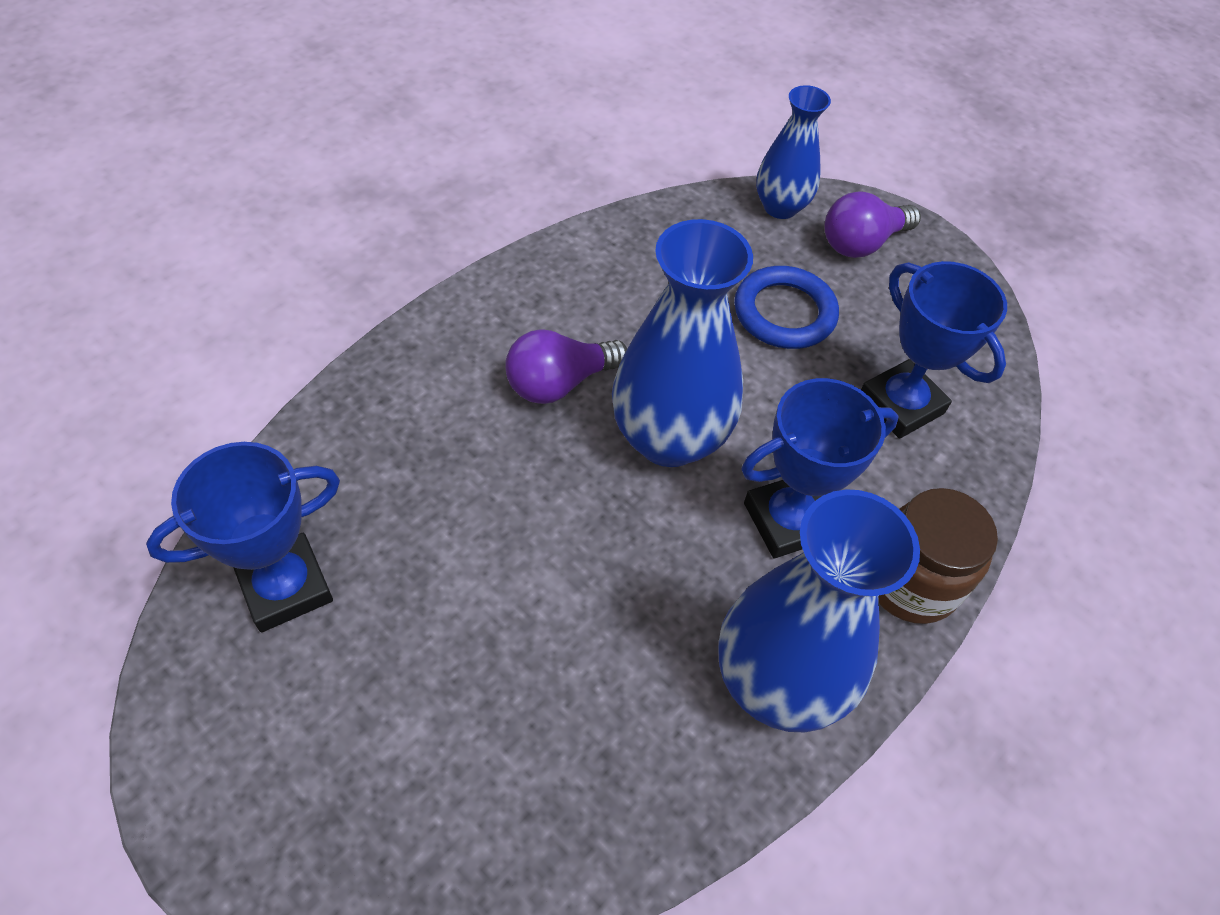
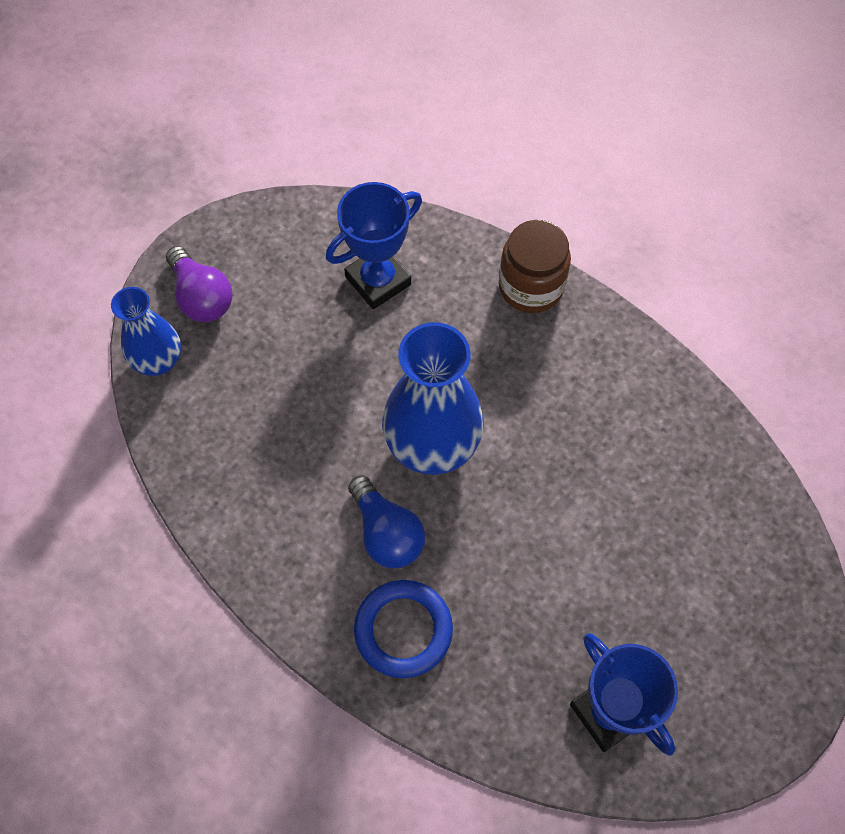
camera: 90 degrees left, 10 degrees up
purple light bulb [505,329,627,404] -> blue light bulb [348,475,425,568]
blue vase [718,489,920,732] -> none
blue ring [734,266,839,349] -> blue ring moved to [354,580,453,678]
blue trophy [741,378,899,559] -> none

